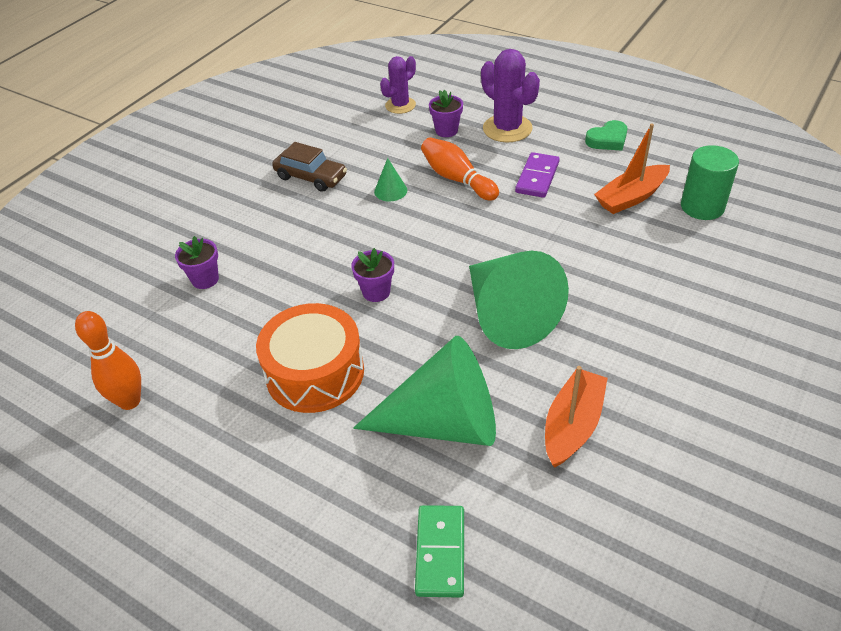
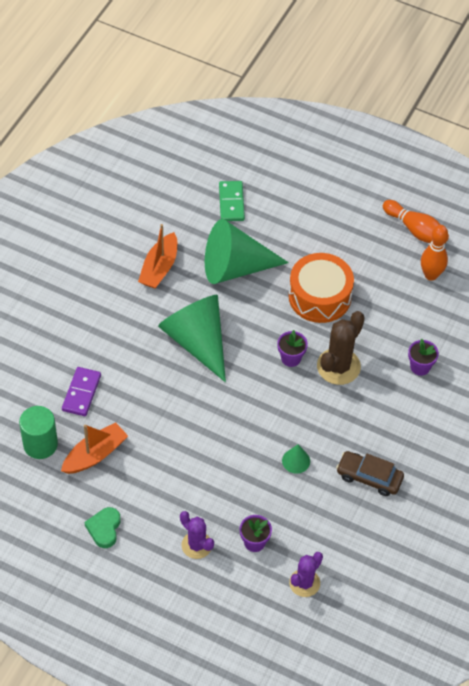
camera: 170 degrees right, 10 degrees up
orange bowling pin [421,137,499,201] -> orange bowling pin moved to [383,200,449,243]
purple cactus [481,49,540,142] -> purple cactus [180,511,214,559], size x0.65
purple domino [515,152,560,198] -> purple domino moved to [62,367,101,416]
green heart [585,120,628,151] -> green heart turned 45 degrees counterclockwise [84,507,121,548]
none -> brown cactus [317,311,365,385]

